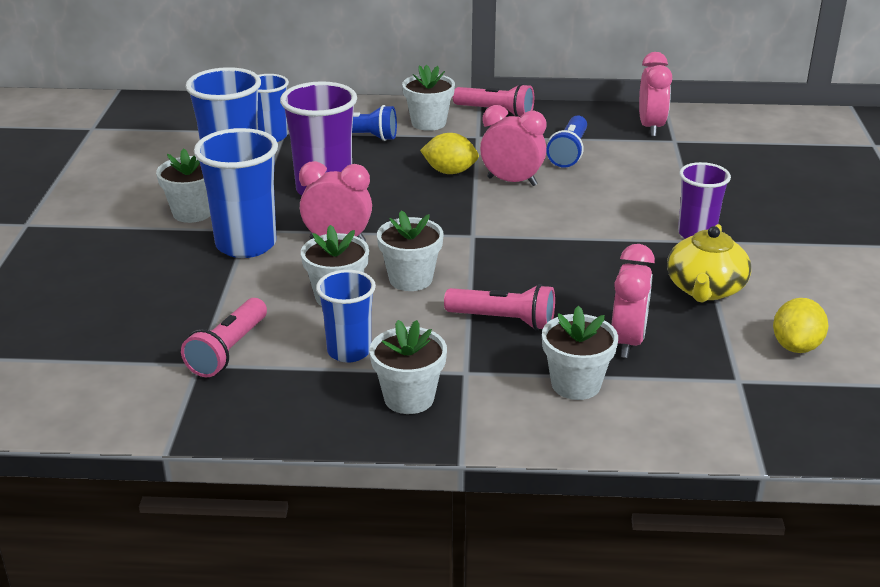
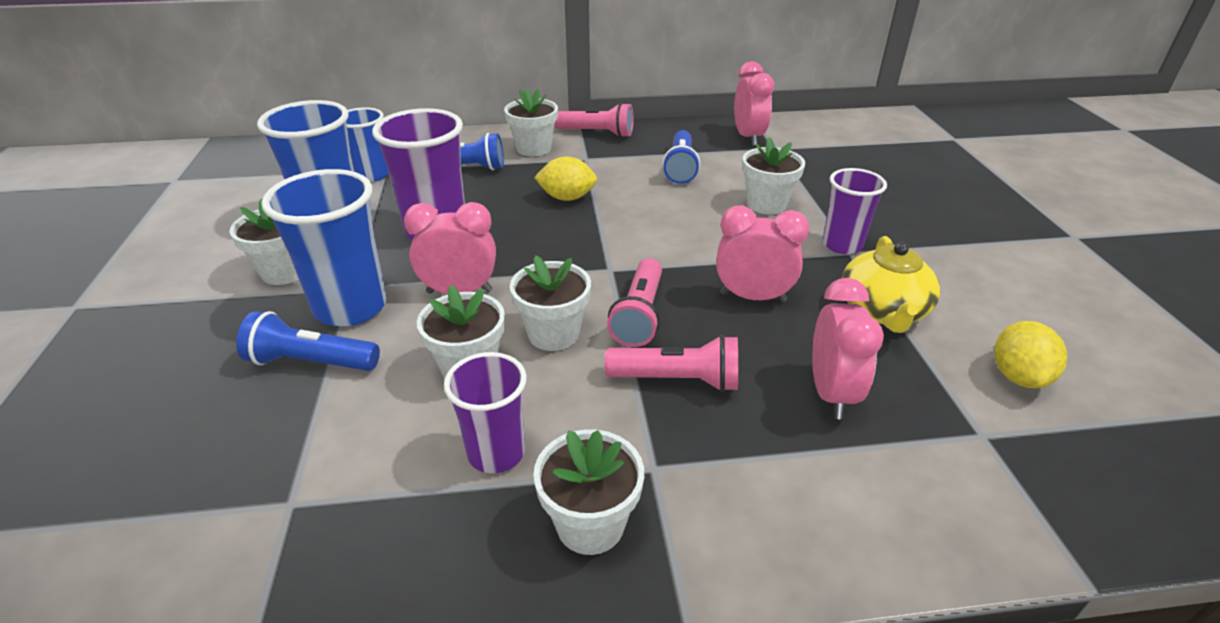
camera: 10 degrees left, 5 degrees up
pink flashlight [181,298,267,377] -> pink flashlight moved to [607,258,662,347]
blue cup [316,270,376,363] -> purple cup [444,352,527,473]
pink clock [480,105,546,186] -> pink clock moved to [716,205,810,302]
white flower pot [542,306,618,400] -> white flower pot moved to [742,137,805,214]
none -> blue flashlight [236,311,380,371]

